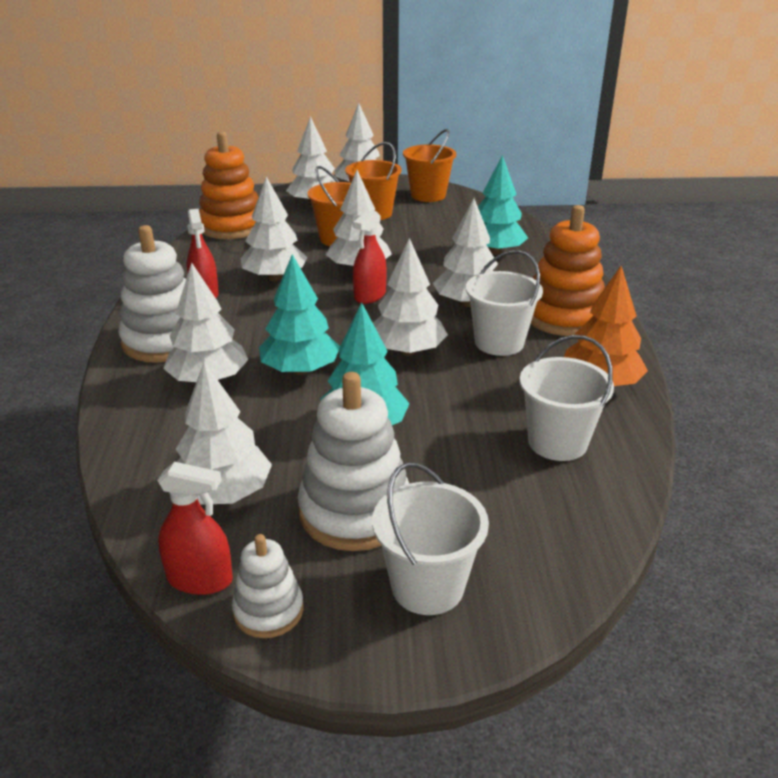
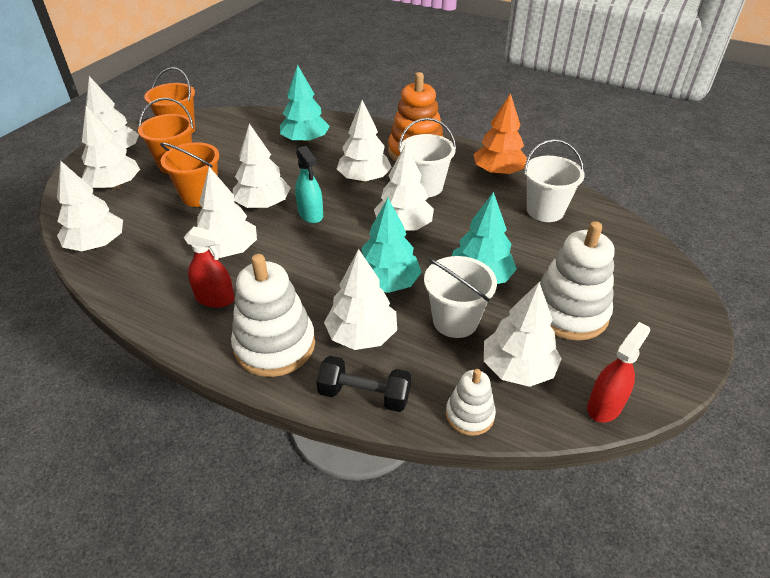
camera: 60 degrees left, 10 degrees up
orange stacking toy [199,132,259,239] -> white tree [57,161,123,251]
white stacking toy [232,534,304,638] -> white stacking toy moved to [446,369,496,436]
red spray bottle [353,210,387,304] -> turquoise spray bottle [295,146,323,223]
white bucket [372,462,489,615] -> white bucket moved to [424,256,497,338]
none -> black dumbbell [316,356,411,412]

